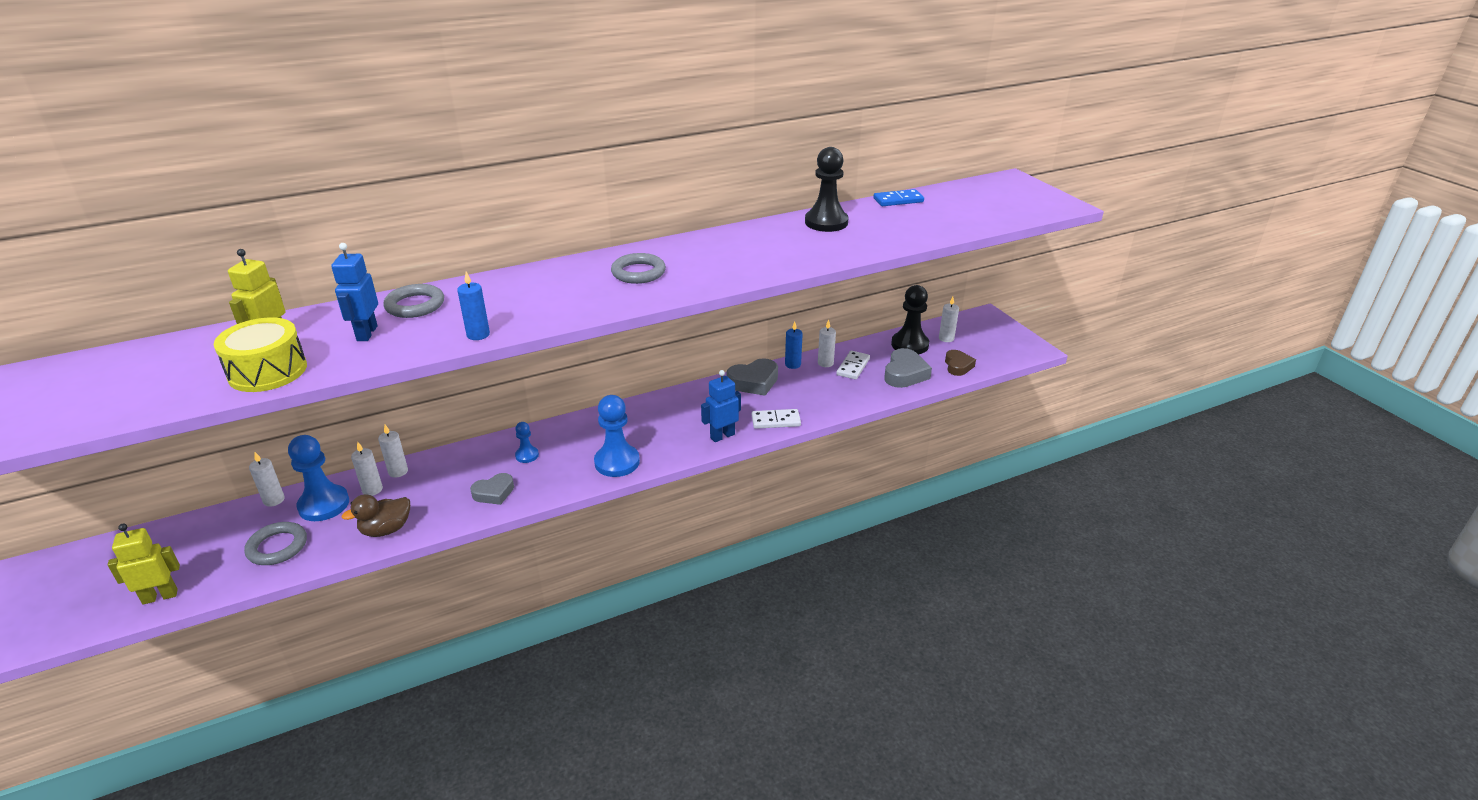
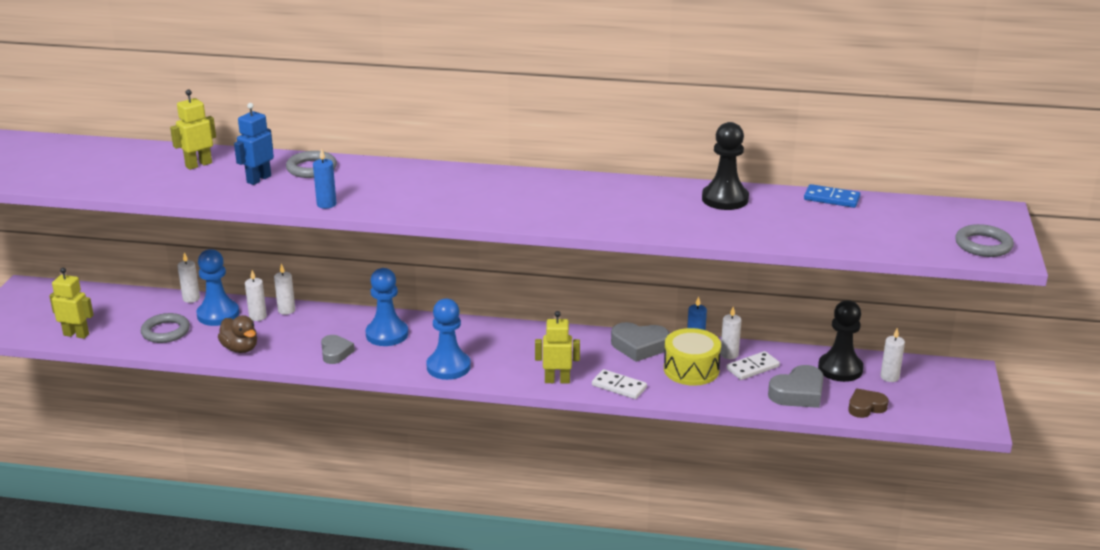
camera: 35 degrees right, 5 degrees down
yellow drum [214,317,307,392] -> yellow drum moved to [664,328,721,386]
brown duck [341,494,410,537] -> brown duck turned 135 degrees counterclockwise [218,315,257,353]
grey heart [470,473,514,505] -> grey heart turned 105 degrees counterclockwise [321,335,355,364]
blue pawn [515,422,539,463] -> blue pawn [366,268,408,346], size x1.94
grey ring [611,253,666,284] -> grey ring moved to [955,224,1014,257]
blue robot [701,370,741,442] -> yellow robot [535,311,580,384]
brown heart [945,350,976,376] -> brown heart turned 150 degrees counterclockwise [848,389,888,418]

